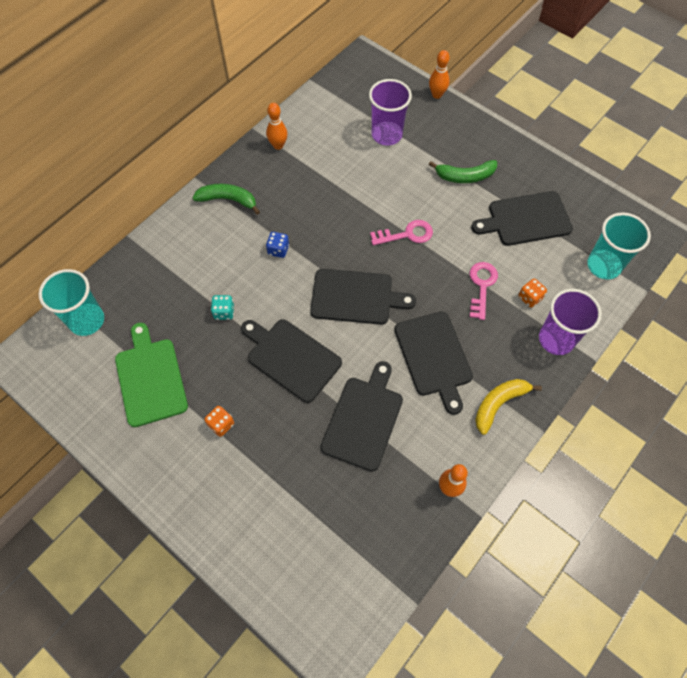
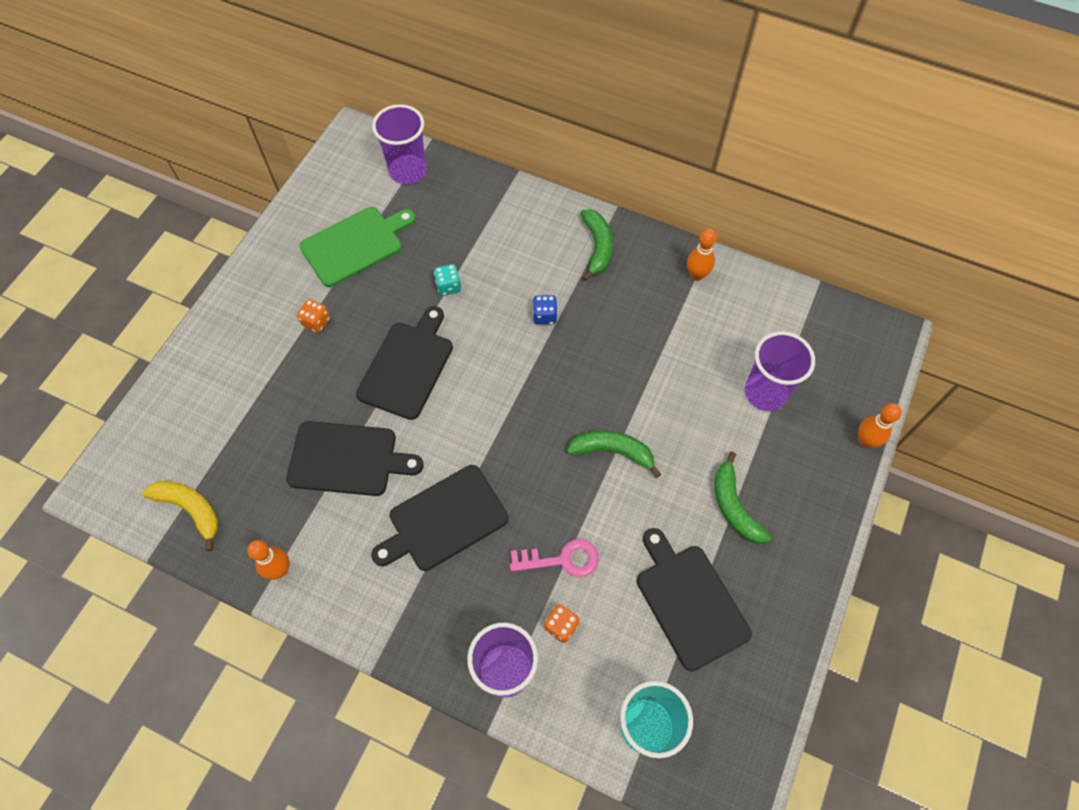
camera: 75 degrees right, 0 degrees up
turquoise cup [39,269,104,336] -> purple cup [372,104,427,184]
black cutting board [310,269,416,325] -> none
pink key [370,220,433,245] -> green banana [567,430,661,478]
yellow banana [475,379,542,435] -> yellow banana moved to [143,481,219,551]

